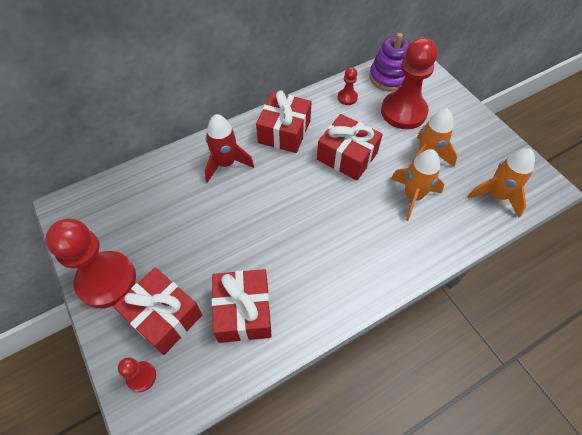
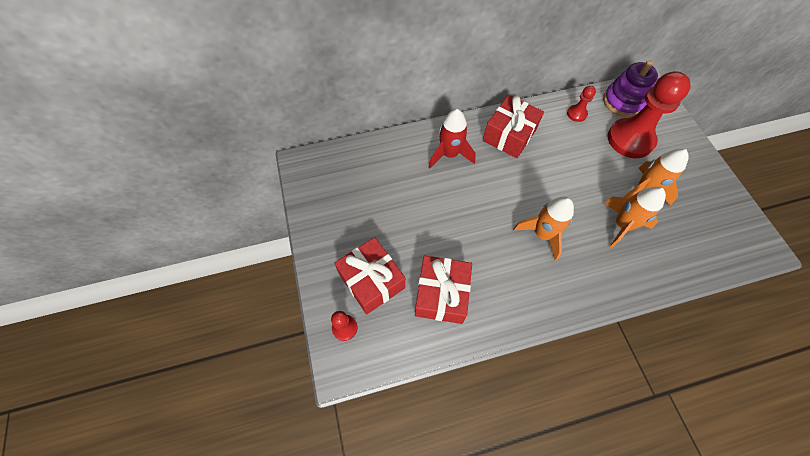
camera: 15 degrees right, 5 degrees up
red pawn [45,218,136,308] -> none
red gift [317,114,383,180] -> none
orange rocket [468,149,535,218] -> orange rocket moved to [513,197,574,261]

